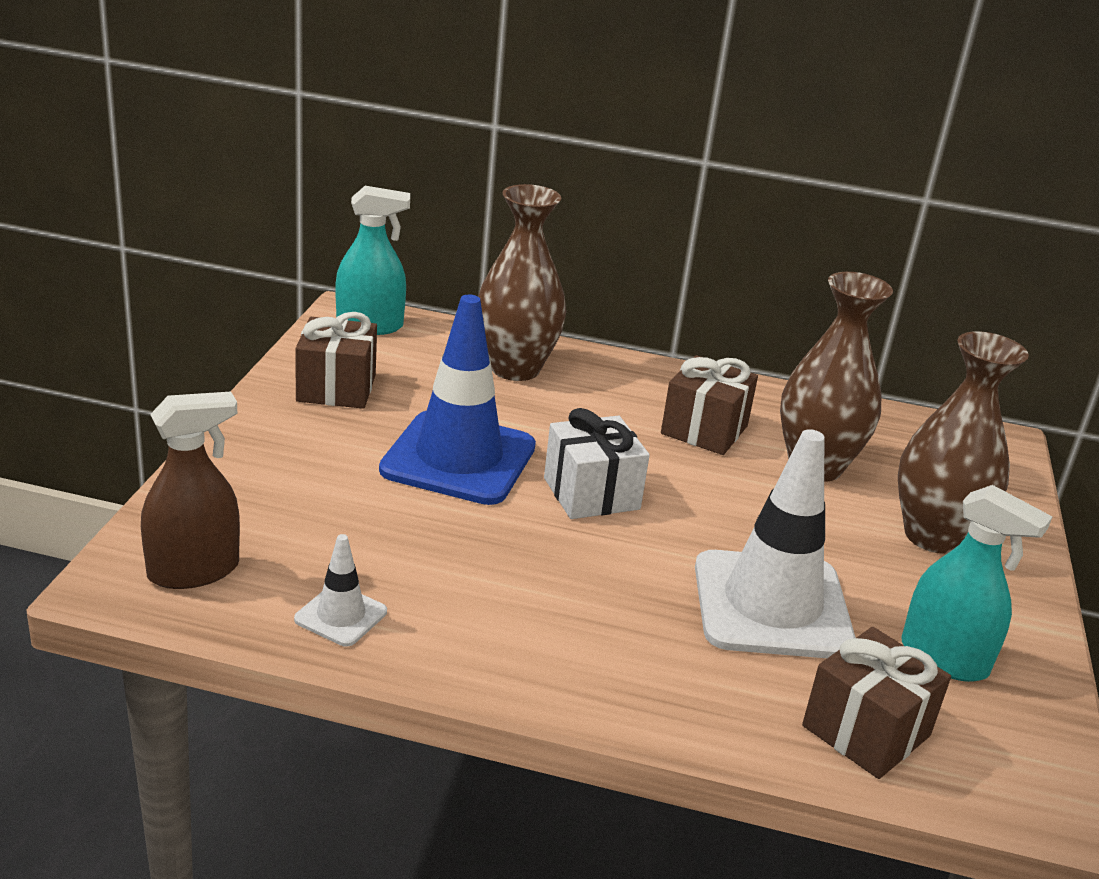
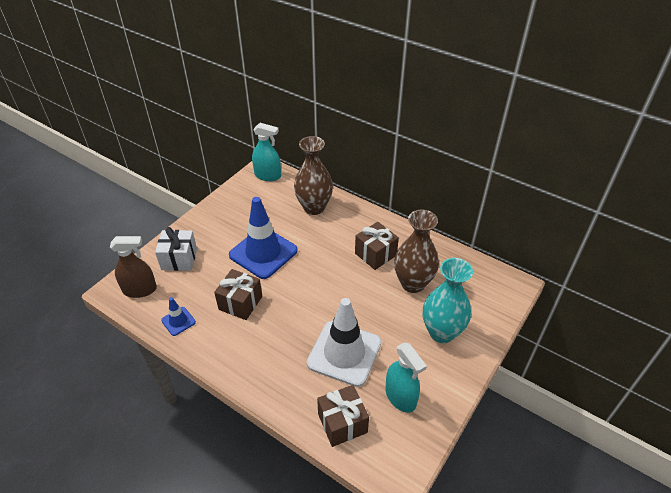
camera: 25 degrees right, 15 degrees up
white traffic cone [294,534,387,646] -> blue traffic cone [161,297,196,336]
brown gift [295,312,377,409] -> brown gift moved to [214,269,262,320]
white gift [544,408,650,519] -> white gift moved to [155,227,197,271]
brown vase [898,331,1029,554] -> turquoise vase [423,258,473,343]

